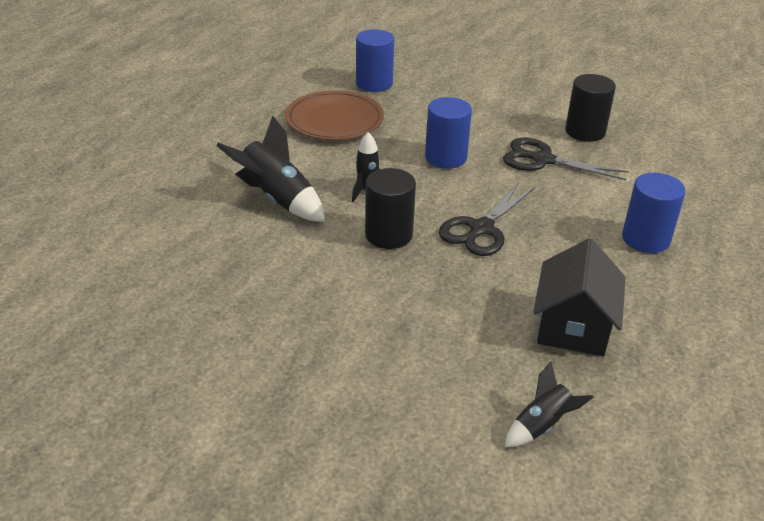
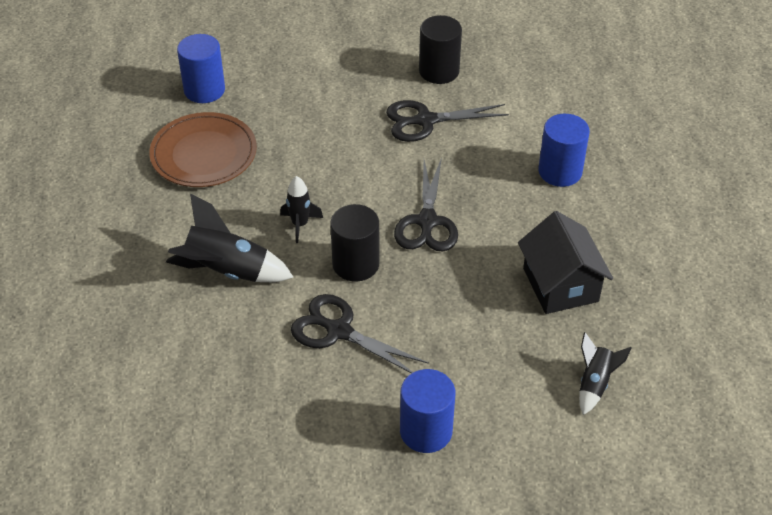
camera: 30 degrees left, 10 degrees up
blue cylinder [425,97,472,169] -> blue cylinder moved to [400,369,455,453]
none -> black scissors [291,294,429,373]

